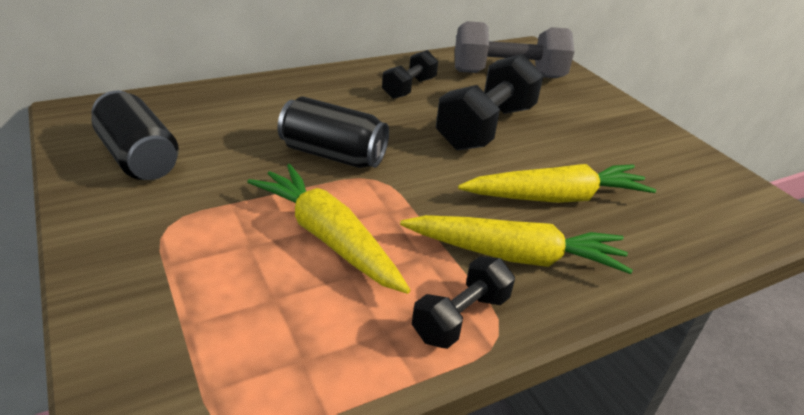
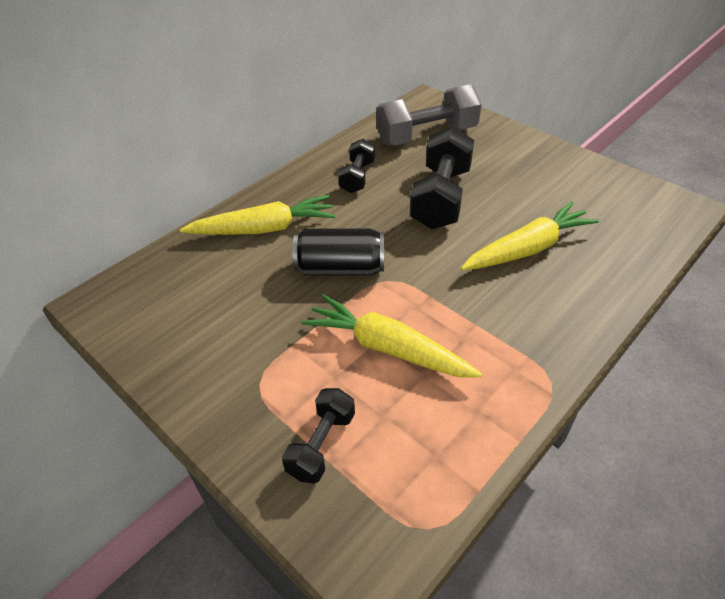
camera: 15 degrees left, 10 degrees up
black can [92,91,179,180] -> none
yellow carrot [400,215,633,274] -> yellow carrot moved to [180,195,336,235]
black dumbbell [412,256,515,349] -> black dumbbell moved to [282,388,355,484]

